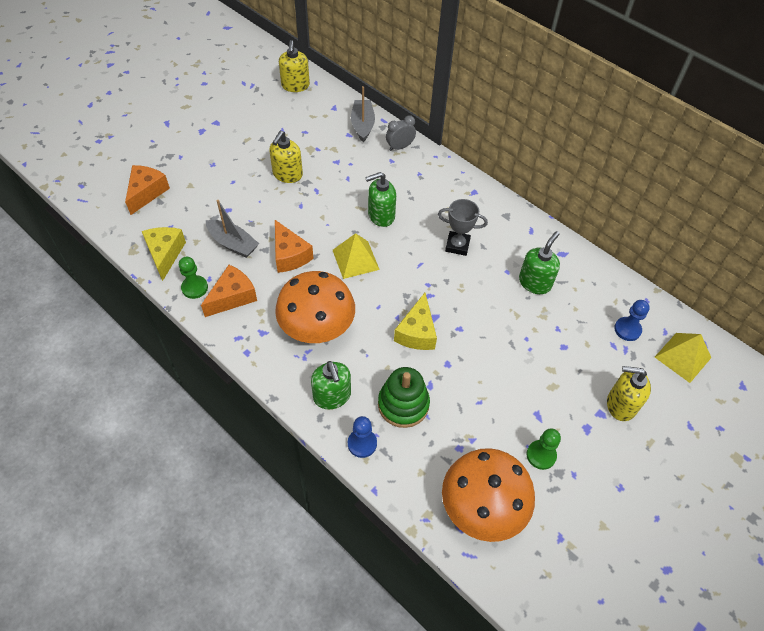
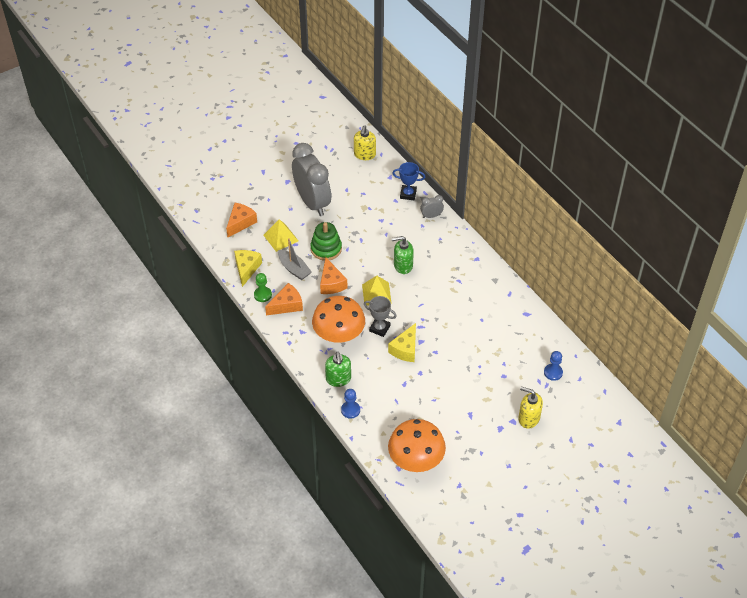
camera: 15 degrees right, 5 degrees down
yellow soap dispenser [269,131,303,183] -> none
grey boat [351,86,375,142] -> blue trophy [392,162,425,200]
green stacking toy [378,367,430,428] -> green stacking toy moved to [310,222,342,261]
grey trophy [438,199,488,256] -> grey trophy moved to [364,296,397,337]
green soap dispenser [519,231,560,294] -> none
green pawn [527,429,561,470] -> none
yellow pyramid [655,333,711,383] -> yellow pyramid moved to [264,219,298,252]
none -> grey clock [292,143,331,216]

